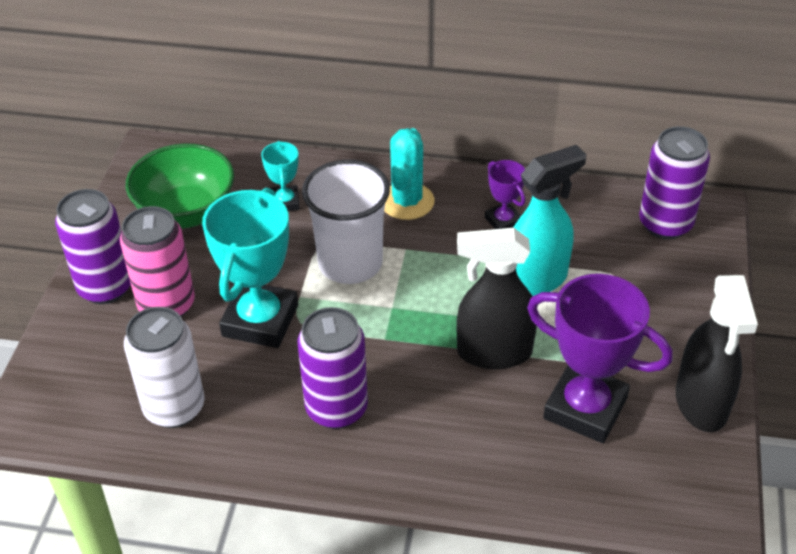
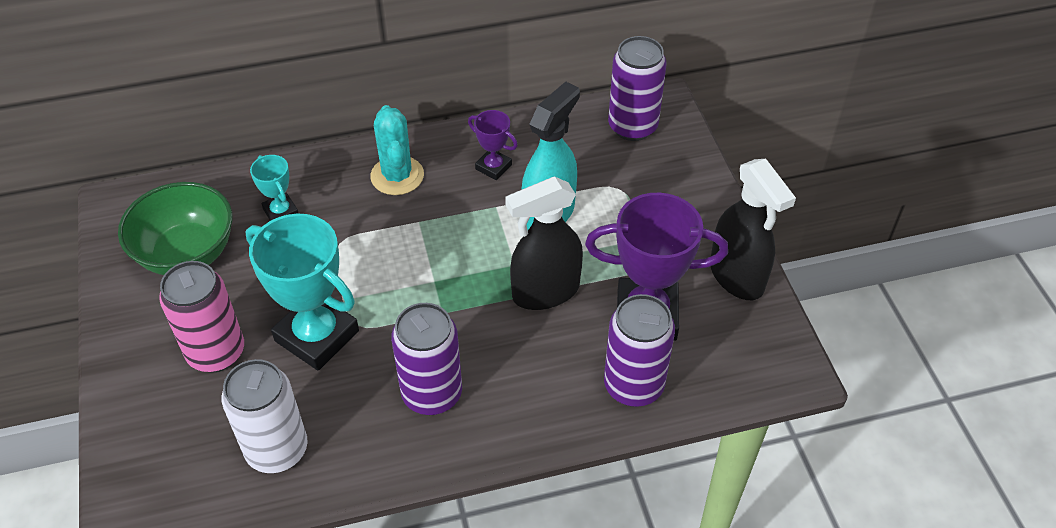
camera: 25 degrees left, 5 degrees up
purple can [55,189,131,304] -> purple can moved to [604,294,675,407]
turquoise trophy [202,188,298,348] -> turquoise trophy turned 45 degrees counterclockwise [246,213,359,370]
white cup [302,160,390,284] -> none

